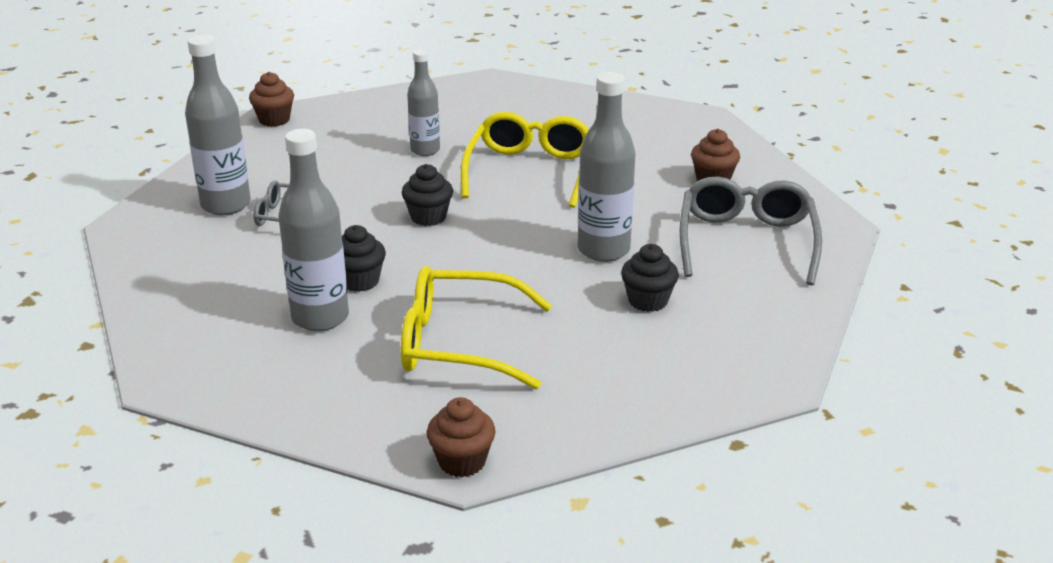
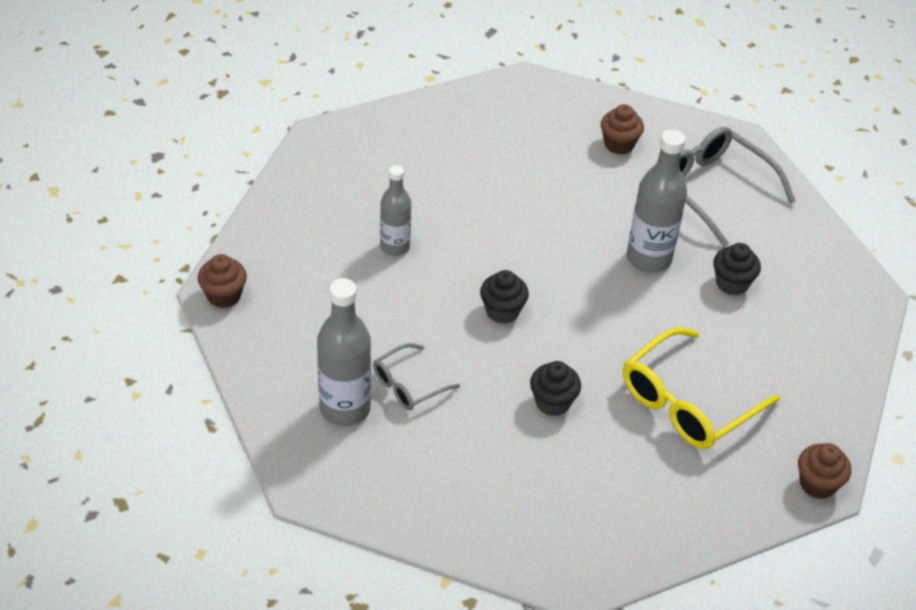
camera: 50 degrees left, 15 degrees up
grey bottle [278,129,349,331] -> none
yellow glasses [461,112,589,208] -> none

